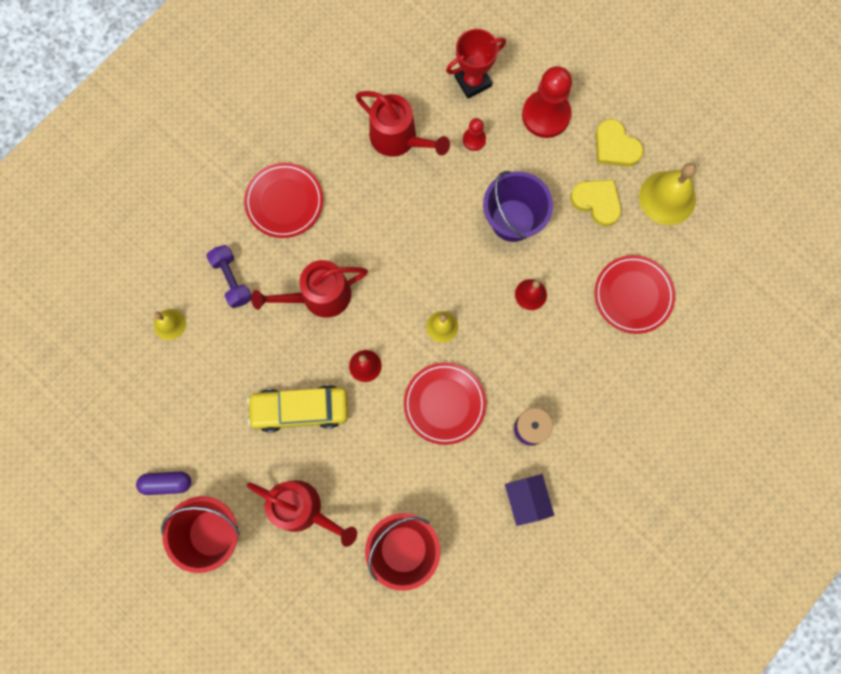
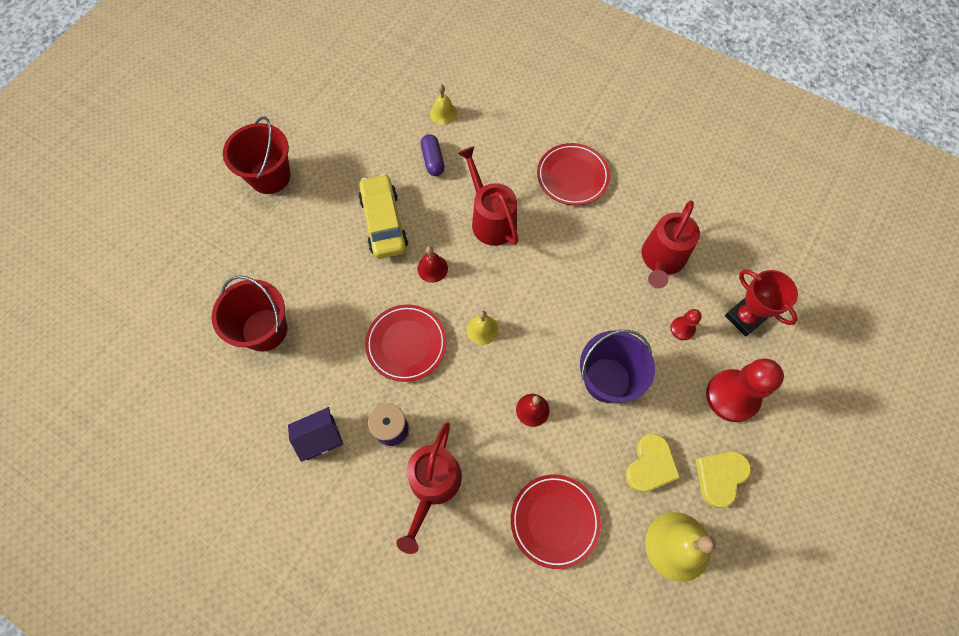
camera: 80 degrees right, 10 degrees down
purple capsule [136,472,191,495] -> purple capsule moved to [421,134,445,176]
purple dumbbell [206,245,252,308] -> none
red watering can [246,480,357,547] -> red watering can moved to [396,422,462,554]

